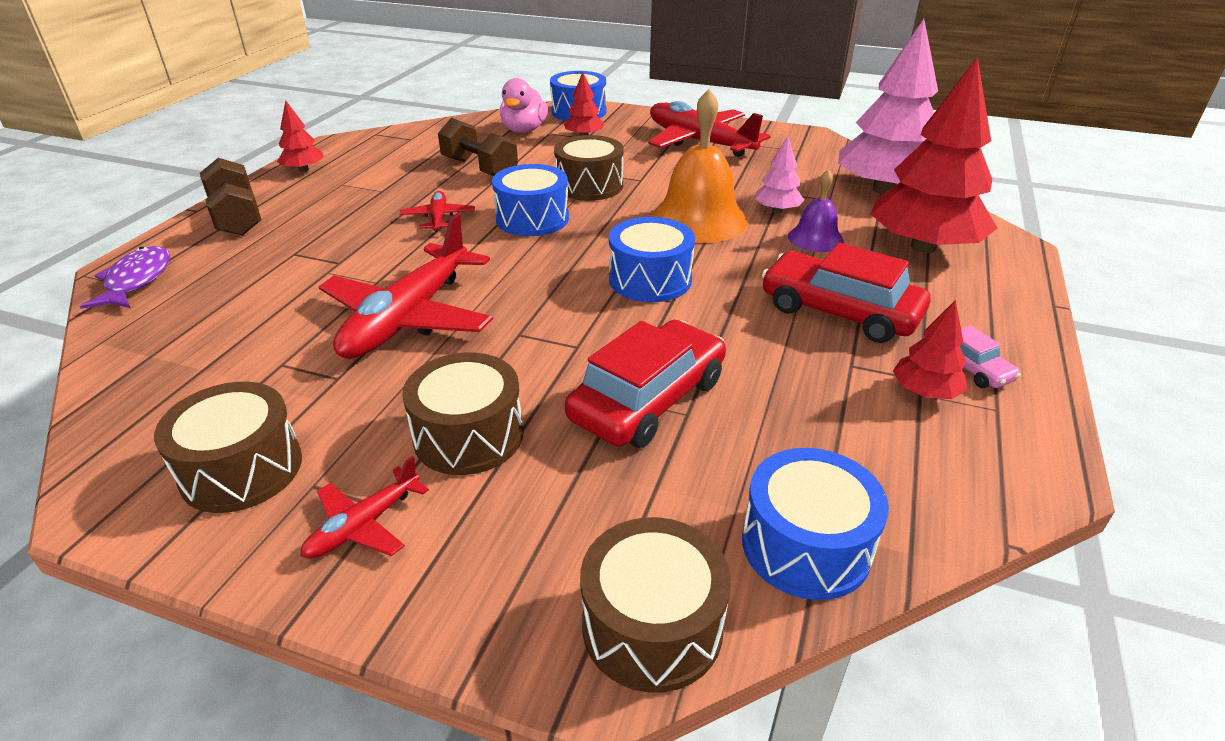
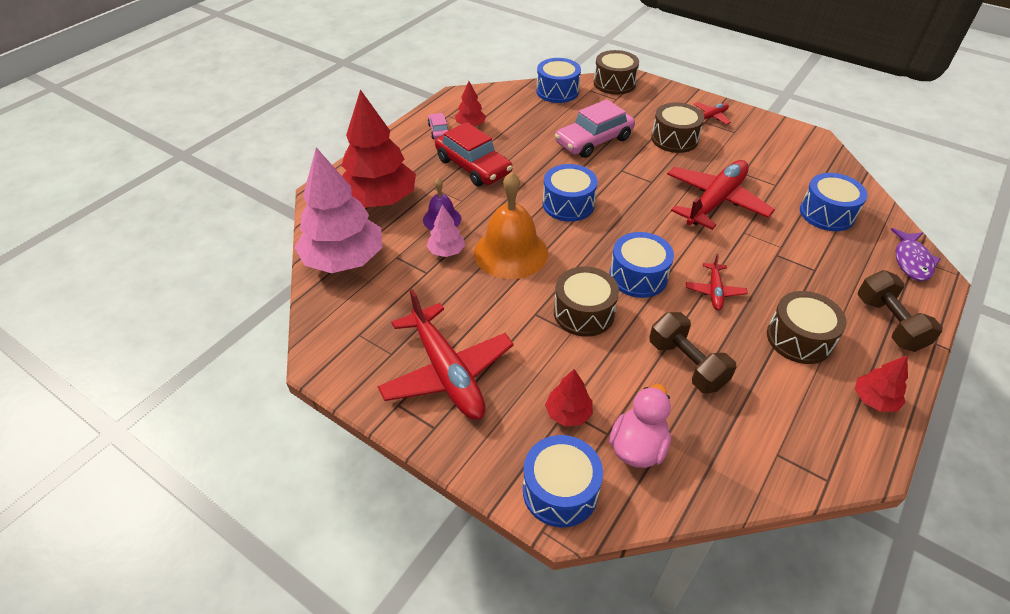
camera: 165 degrees left, 10 degrees up
brown drum [154,382,302,513] -> brown drum moved to [767,291,847,364]
red car [565,320,726,448] -> pink car [555,99,635,158]
none -> blue drum [800,173,868,231]

